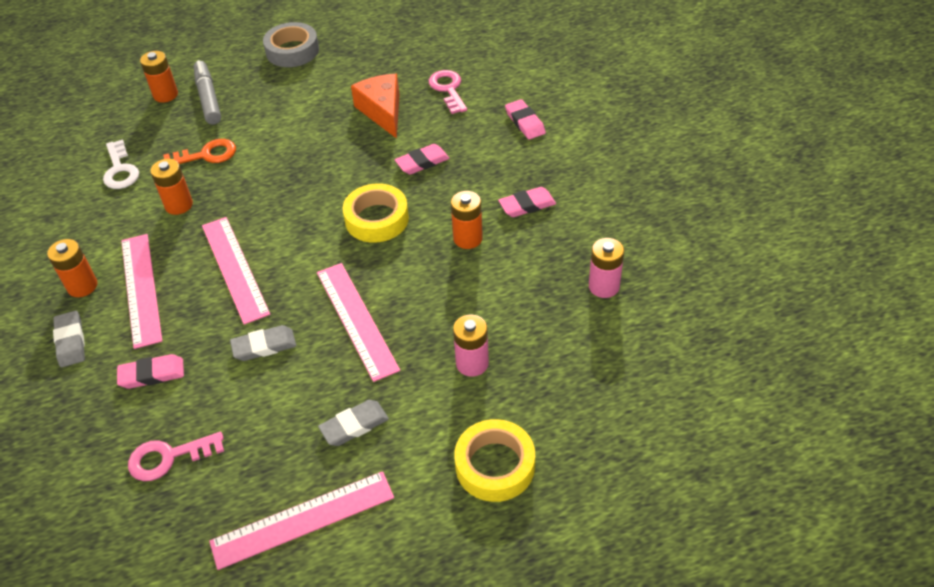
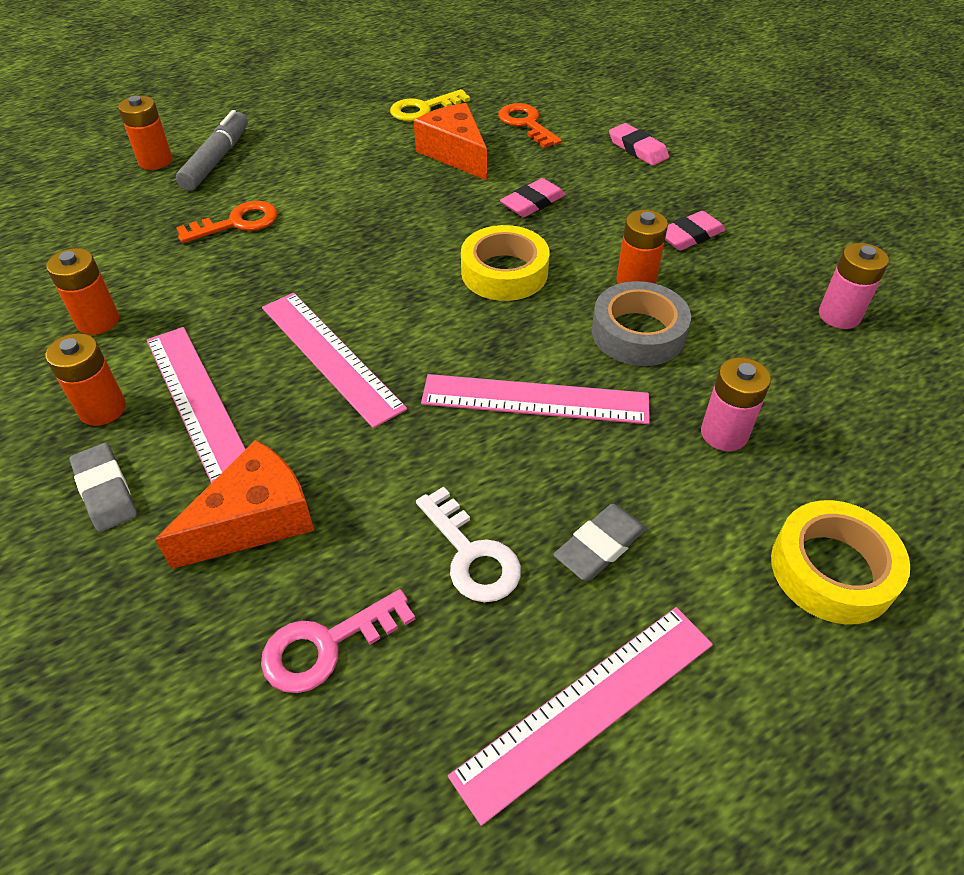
camera: 15 degrees left, 0 degrees up
white key [103,139,139,189] -> white key moved to [416,487,521,602]
pink eraser [117,354,184,389] -> orange cheese [155,440,314,569]
orange battery [150,159,193,215] -> orange battery moved to [46,248,119,335]
grey marker [194,60,221,125] -> grey marker turned 45 degrees clockwise [176,110,248,191]
grey eraser [230,325,296,361] -> none
grey tape [263,22,319,67] -> grey tape moved to [592,281,691,366]
pink ruler [317,263,400,382] -> pink ruler turned 45 degrees counterclockwise [421,374,650,424]
pink key [429,70,467,114] -> orange key [498,103,562,148]
none -> yellow key [390,89,470,121]

